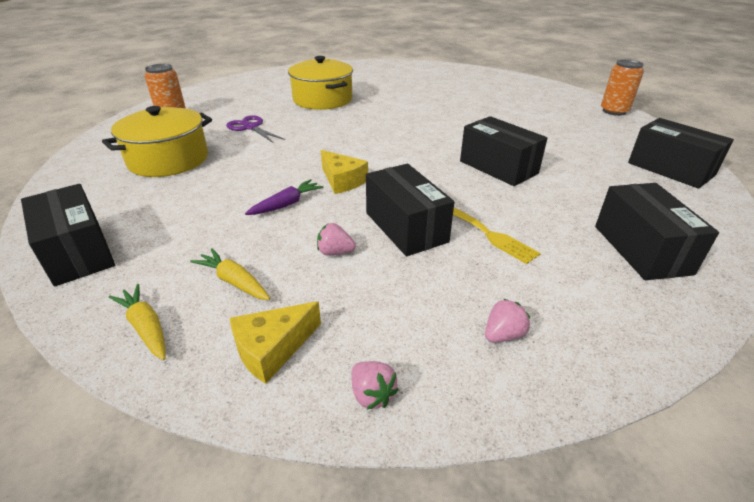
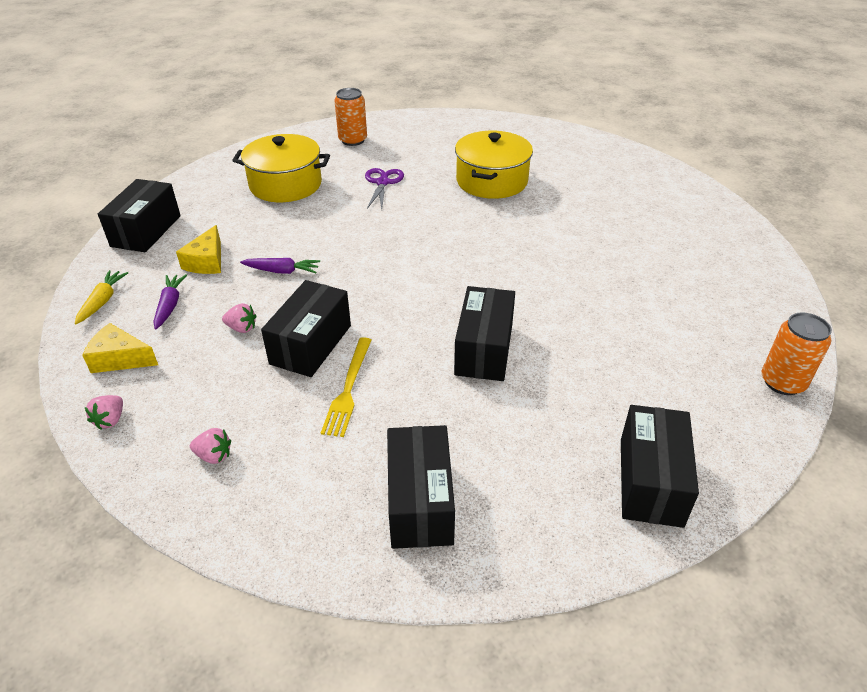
camera: 50 degrees right, 5 degrees up
yellow carrot [190,248,270,300] -> purple carrot [154,274,187,330]
pink strawberry [317,223,356,256] -> pink strawberry turned 135 degrees clockwise [222,303,256,333]
yellow cheese [321,150,368,194] -> yellow cheese moved to [176,225,221,274]
black box [595,183,719,280] -> black box turned 45 degrees counterclockwise [387,425,455,549]

